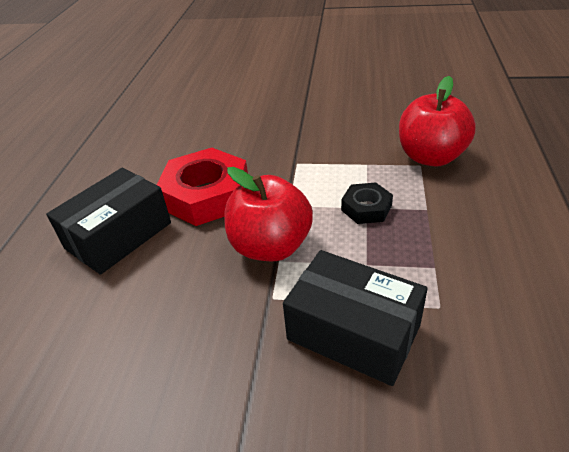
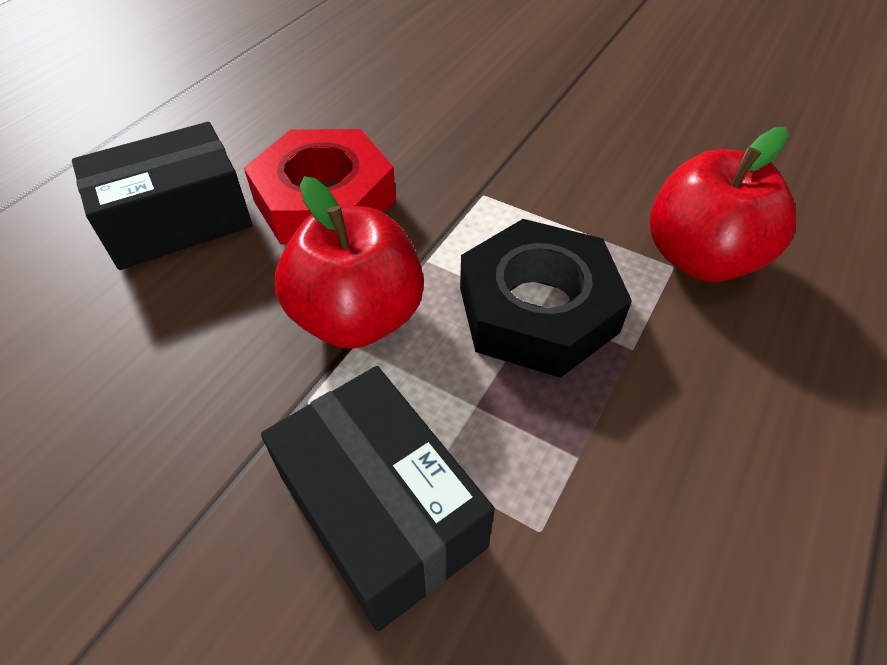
camera: 20 degrees right, 10 degrees up
black nut [341,182,393,224] -> black nut [460,219,632,378], size x1.94

